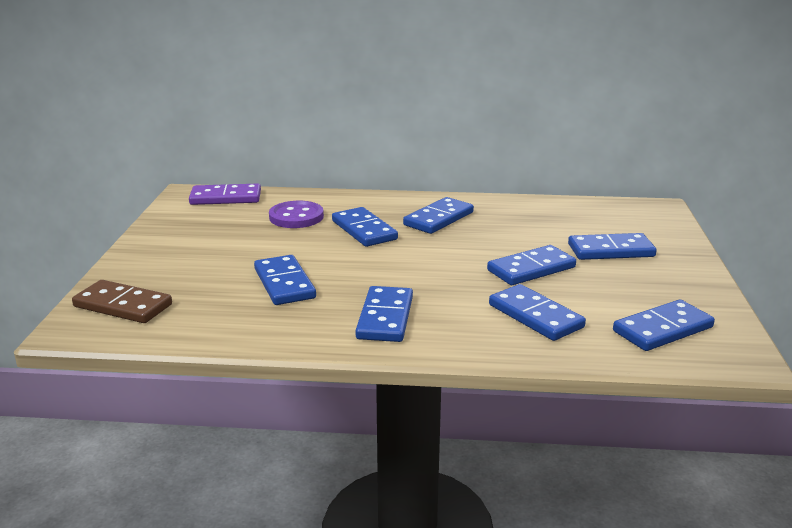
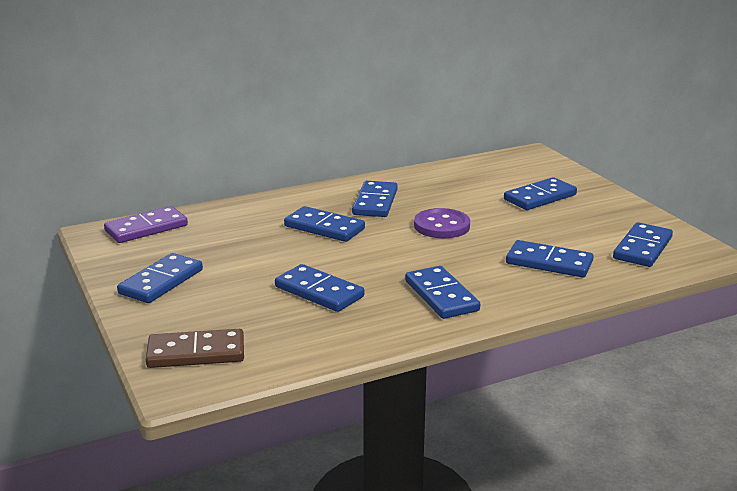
camera: 30 degrees left, 0 degrees up
purple button [269,201,324,228] -> purple button moved to [414,208,470,238]
blue domino [487,245,576,285] -> blue domino moved to [117,253,203,303]

